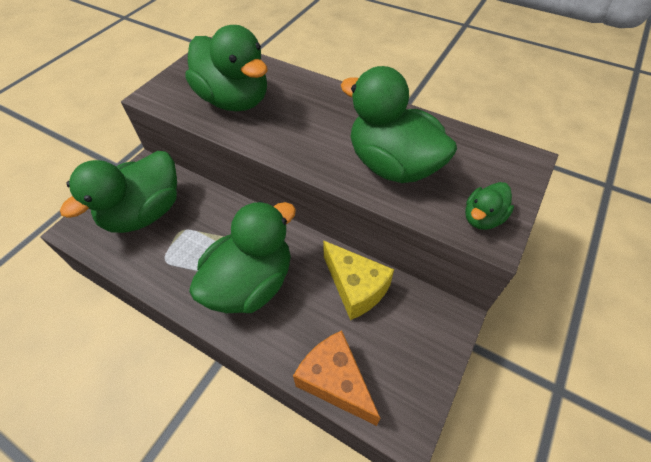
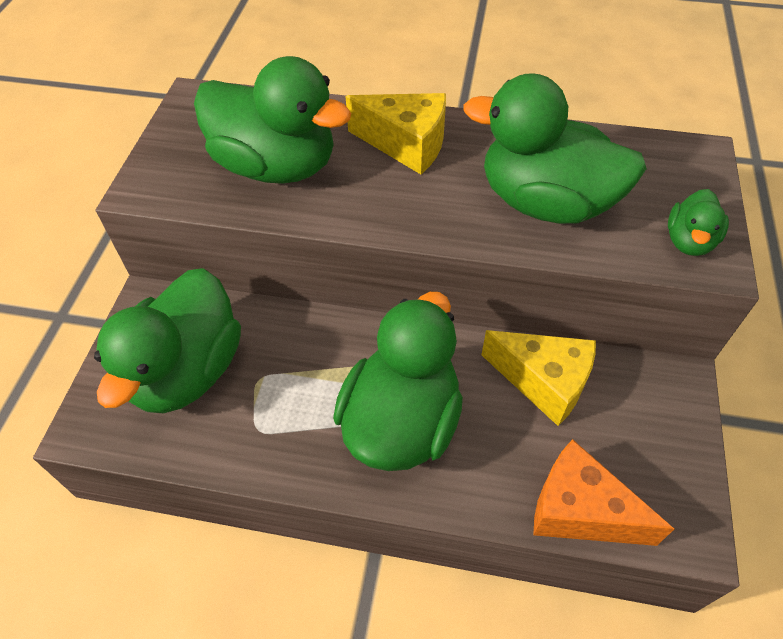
camera: 20 degrees left, 0 degrees up
none -> yellow cheese [346,93,446,174]

